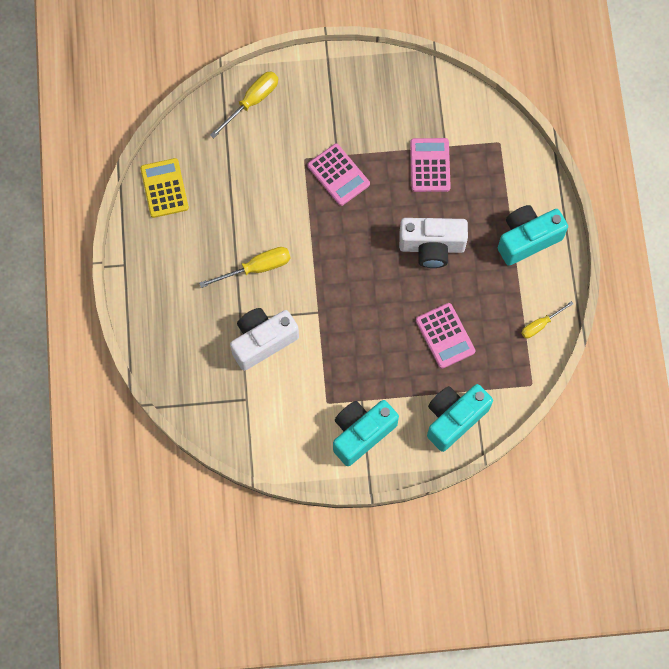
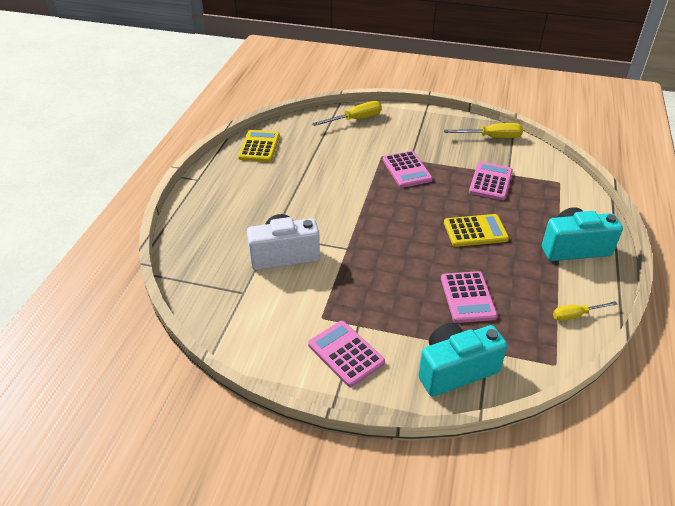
camera: 20 degrees right, 30 degrees down
yellow screwdriver [199,247,291,288] -> yellow screwdriver moved to [444,123,523,138]
turquoise camera [333,400,399,466] -> pink calculator [308,321,385,387]
white camera [399,218,468,268] -> yellow calculator [444,214,509,247]

